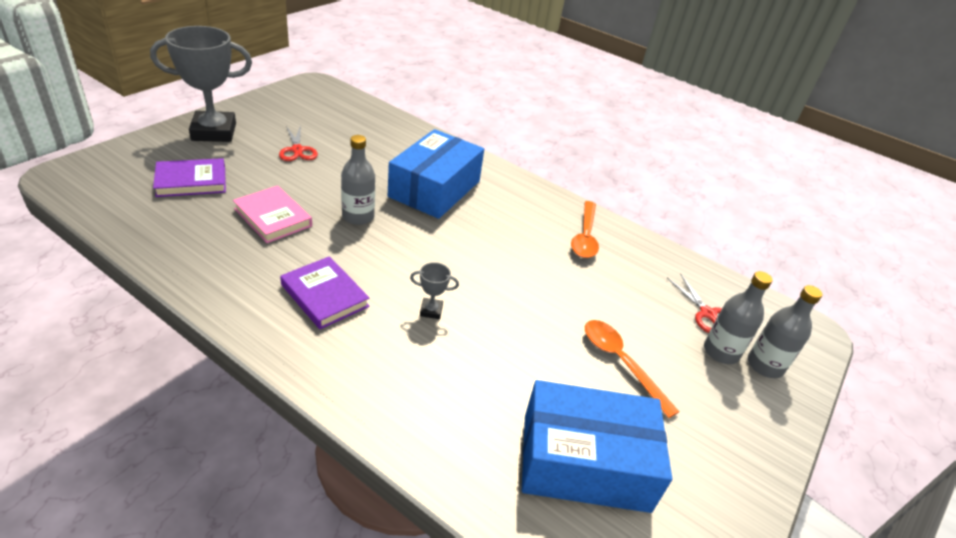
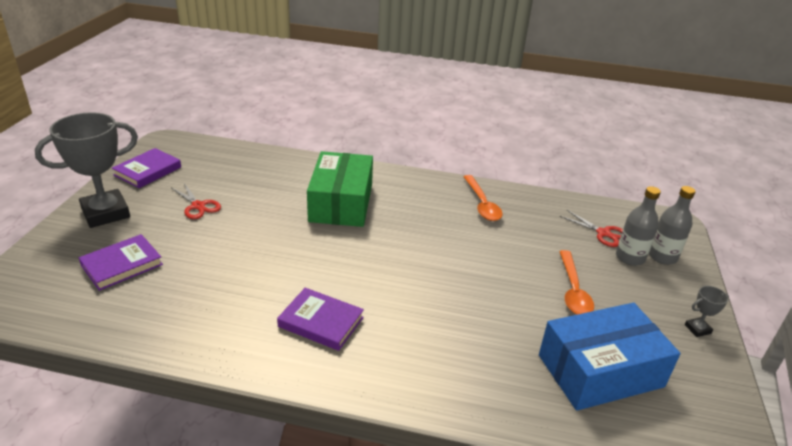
camera: 20 degrees left, 5 degrees down
pink book [233,185,312,243] -> none
grey bottle [341,135,375,225] -> none
blue box [388,129,484,219] -> green box [307,151,373,227]
grey trophy [410,262,459,319] -> grey trophy moved to [685,286,729,337]
orange spoon [585,320,679,418] -> orange spoon turned 120 degrees counterclockwise [559,250,594,315]
none -> purple book [112,148,181,188]

